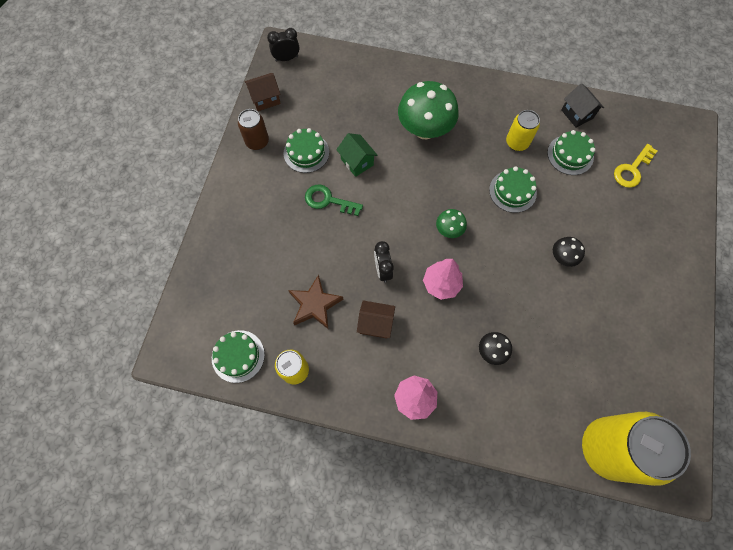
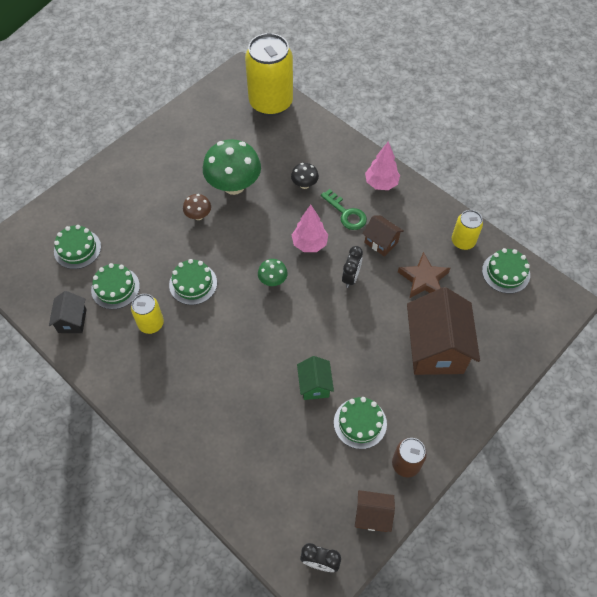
camera: 150 degrees left, 10 degrees down
green key [305,184,363,216] -> green key moved to [321,189,367,230]
green mushroom [398,81,459,139] -> green mushroom moved to [203,139,261,195]
black mushroom [553,237,585,267] -> brown mushroom [183,194,211,220]
yellow key [614,144,657,188] -> green cake [54,225,101,269]
none -> brown house [407,287,480,375]

